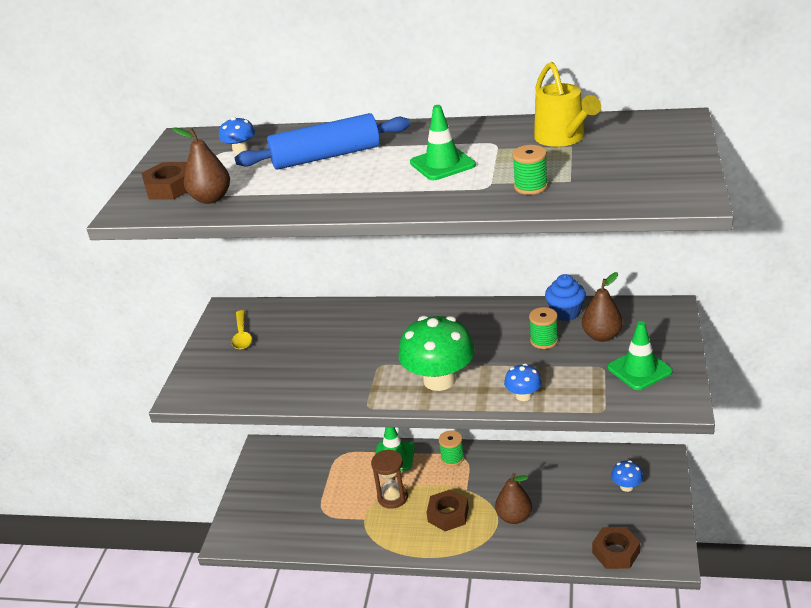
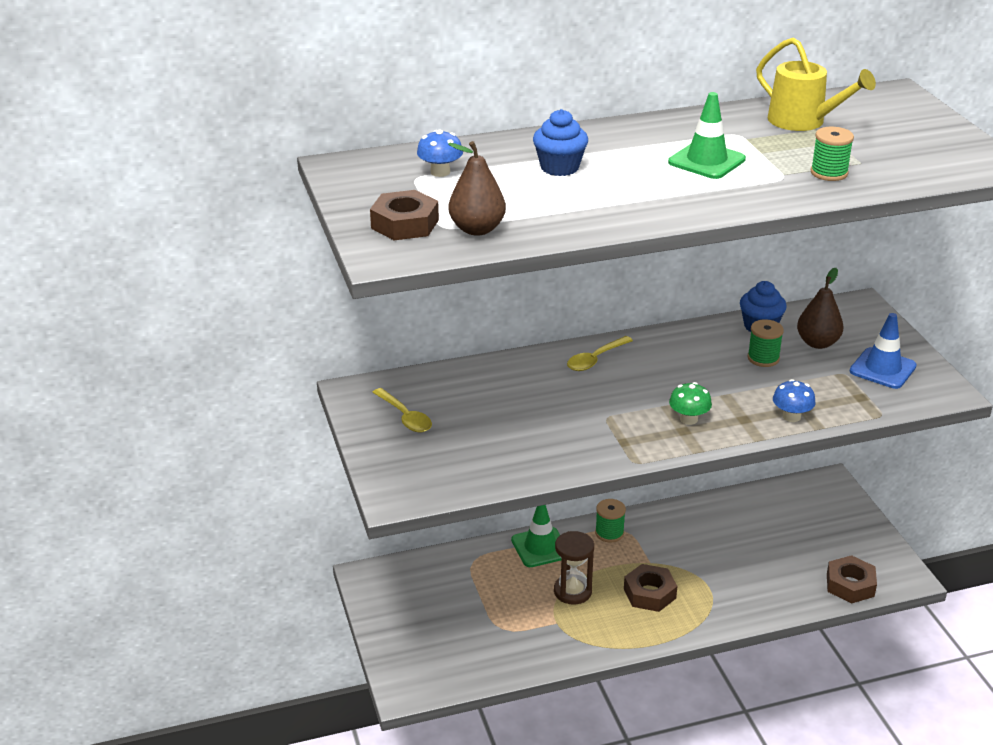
camera: 30 degrees left, 0 degrees up
blue rolling pin [234,113,410,170] -> blue cupcake [533,109,588,176]
green mushroom [398,316,475,391] -> green mushroom [669,382,712,425], size x0.47
brown pear [495,473,532,524] -> none
green traffic cone [608,321,673,390] -> blue traffic cone [850,313,917,389]
blue mushroom [611,460,643,492] -> none
none -> yellow spoon [567,336,633,371]

